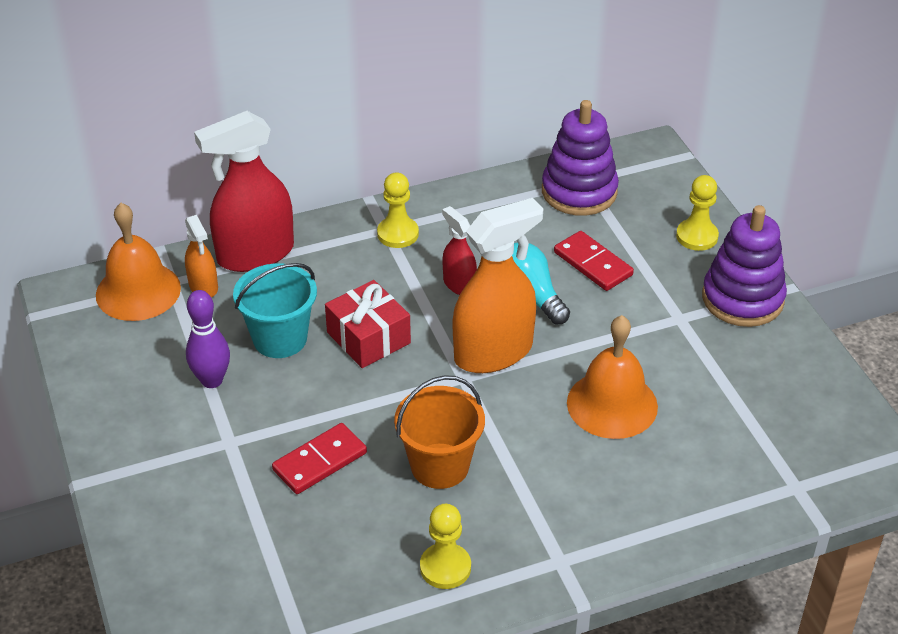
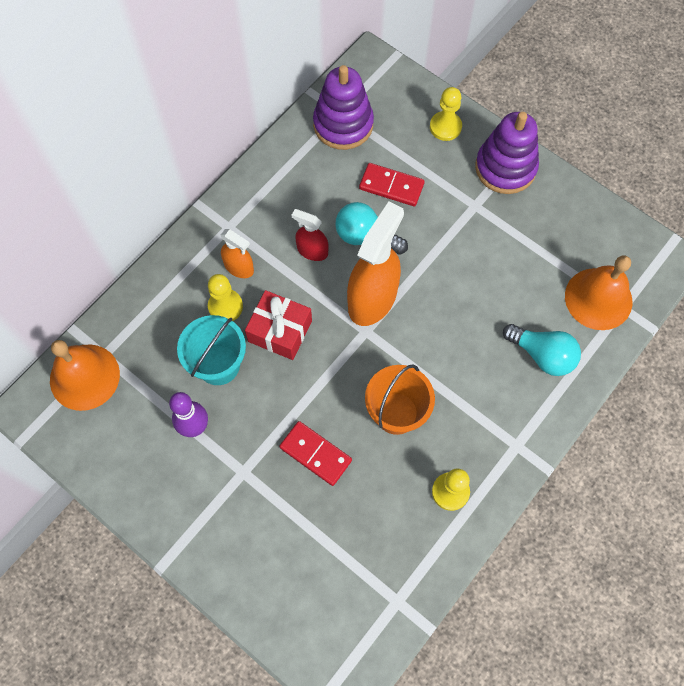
camera: 30 degrees left, 25 degrees up
orange spray bottle [185,215,218,298] -> orange spray bottle moved to [221,229,254,278]
red spray bottle [194,111,294,272] -> none
red domino [272,423,367,494] -> red domino turned 75 degrees counterclockwise [279,421,352,486]
yellow pawn [377,172,419,248] -> yellow pawn moved to [208,274,243,321]
orange bell [567,315,658,439] -> orange bell moved to [565,255,632,330]
none -> turquoise light bulb [503,324,581,376]

